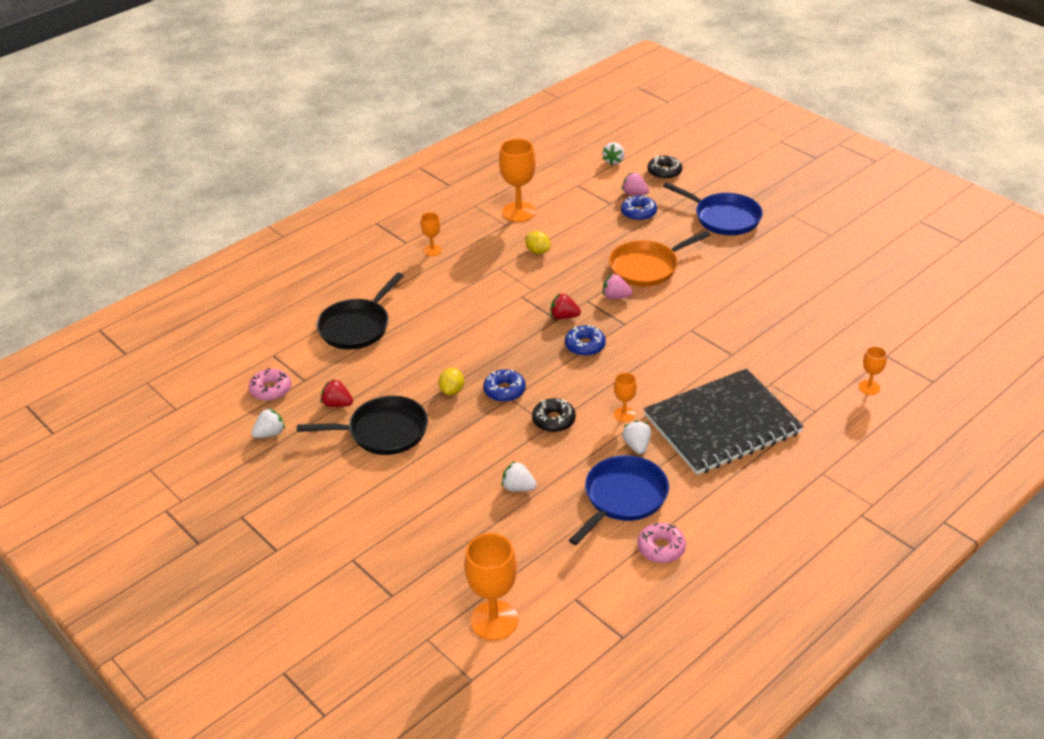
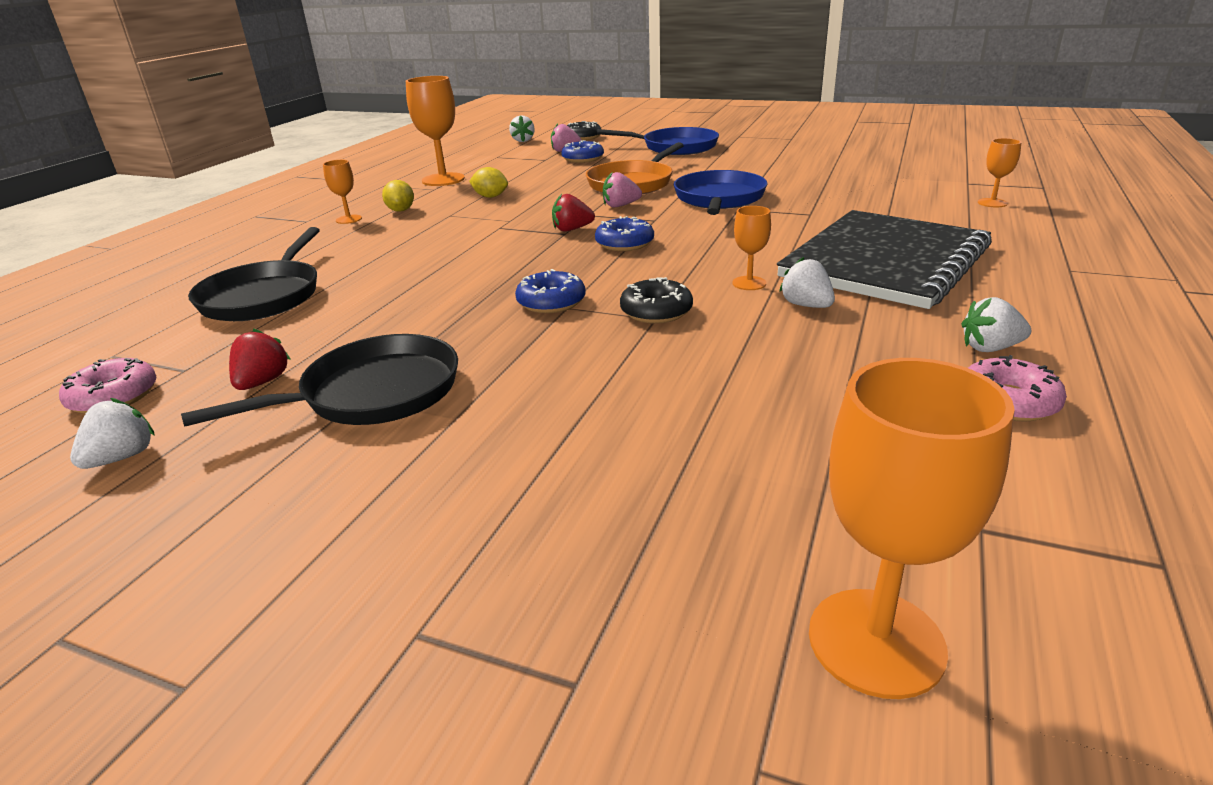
camera: 25 degrees left, 10 degrees down
red strawberry [321,379,353,407] -> red strawberry turned 105 degrees clockwise [229,328,290,390]
yellow lemon [439,368,464,395] -> yellow lemon moved to [382,180,414,212]
white strawberry [502,461,537,492] -> white strawberry moved to [962,297,1031,352]
blue pan [569,455,669,545] -> blue pan moved to [674,170,768,215]

